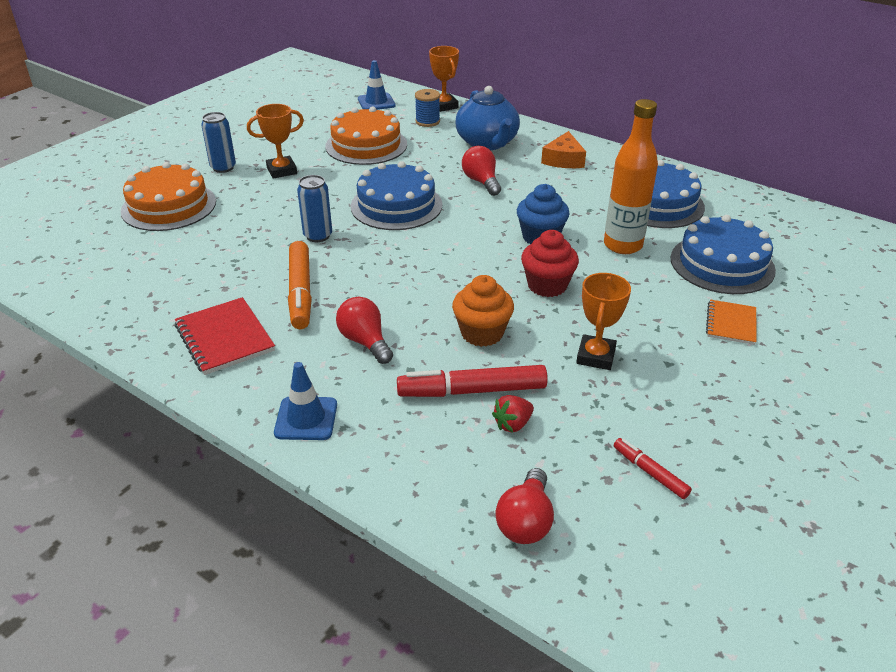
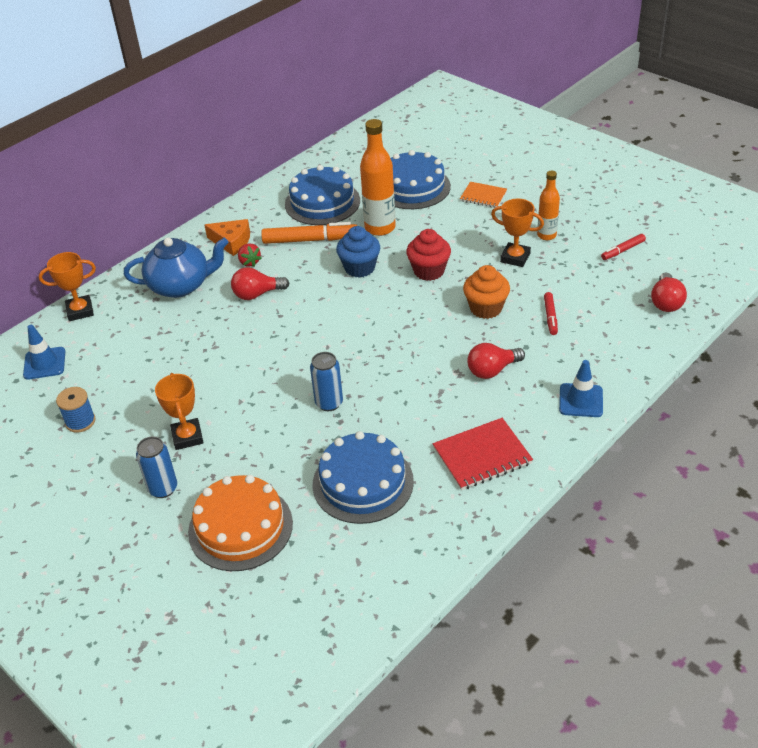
camera: 80 degrees left, 5 degrees up
orange marker [288,241,312,329] -> orange marker moved to [261,222,357,244]
orange cake [325,106,407,165] -> none
blue cake [351,161,442,230] -> blue cake moved to [313,431,414,524]
red marker [397,365,548,397] -> red marker [544,292,558,335], size x0.54
blue spool [415,89,440,127] -> blue spool moved to [56,387,96,433]
red strawberry [492,395,534,433] -> red strawberry moved to [238,243,262,267]
red light bulb [496,468,554,544] -> red light bulb turned 75 degrees clockwise [651,273,687,312]
none -> orange bottle [537,171,560,240]

